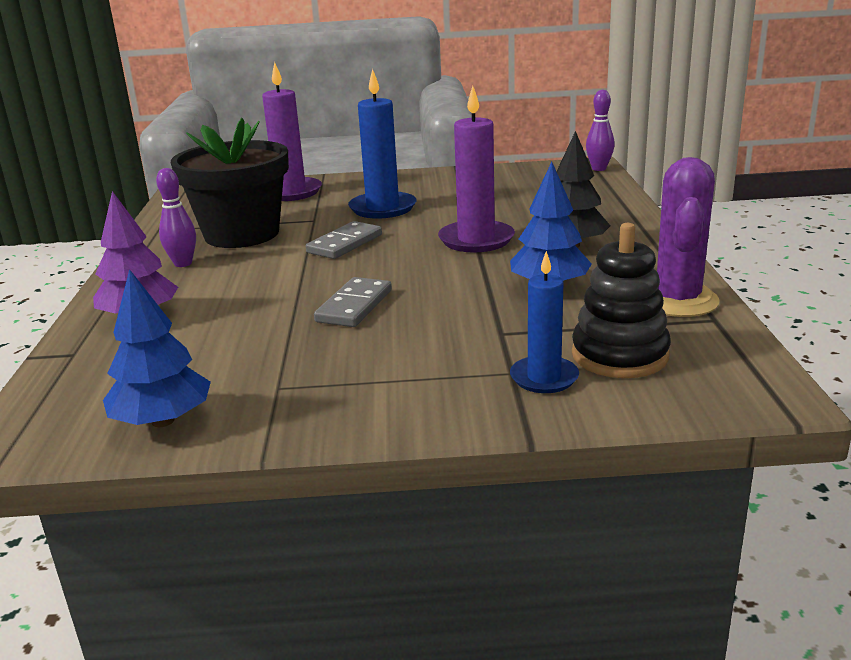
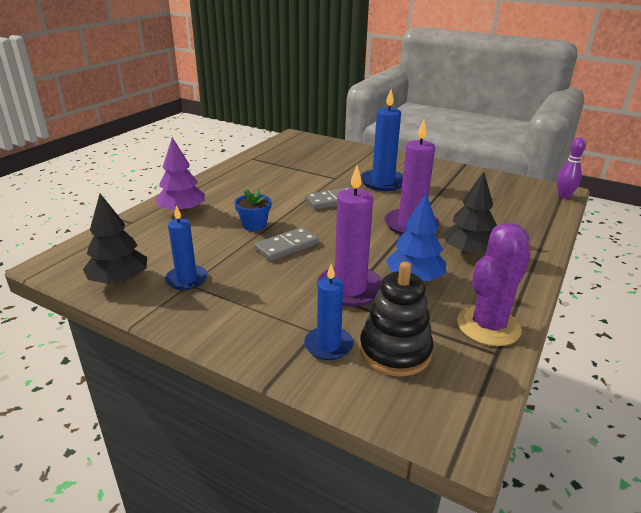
camera: 30 degrees right, 5 degrees up
blue tree [103,269,211,427] -> black tree [83,194,147,284]
purple bowling pin [156,168,196,267] -> none
black flower pot [171,118,289,248] -> none
purple candle [262,62,322,201] -> purple candle moved to [317,165,382,307]
none -> blue candle [165,205,208,290]
none -> blue flower pot [234,190,272,231]

